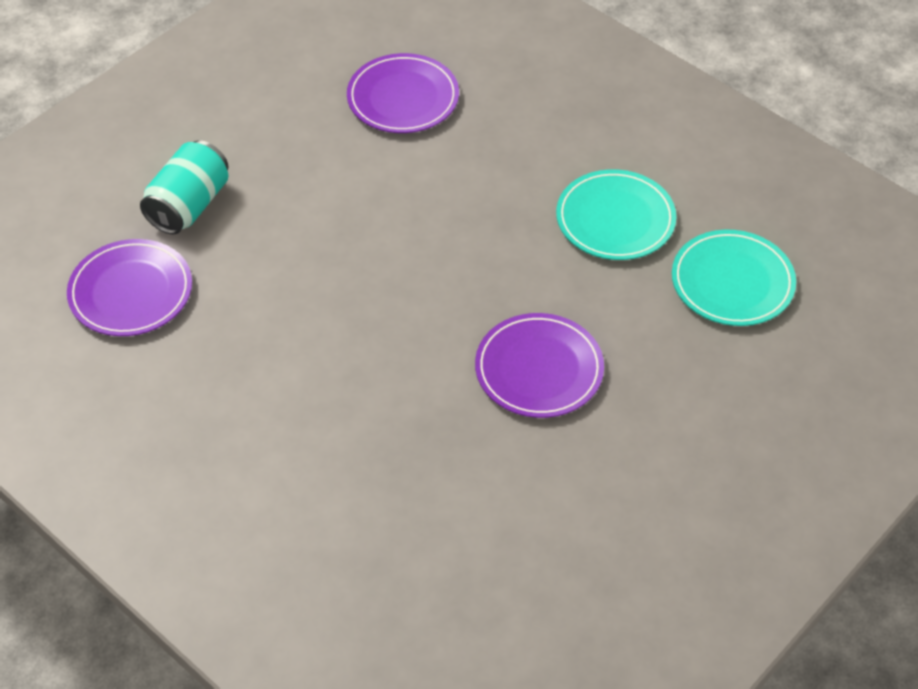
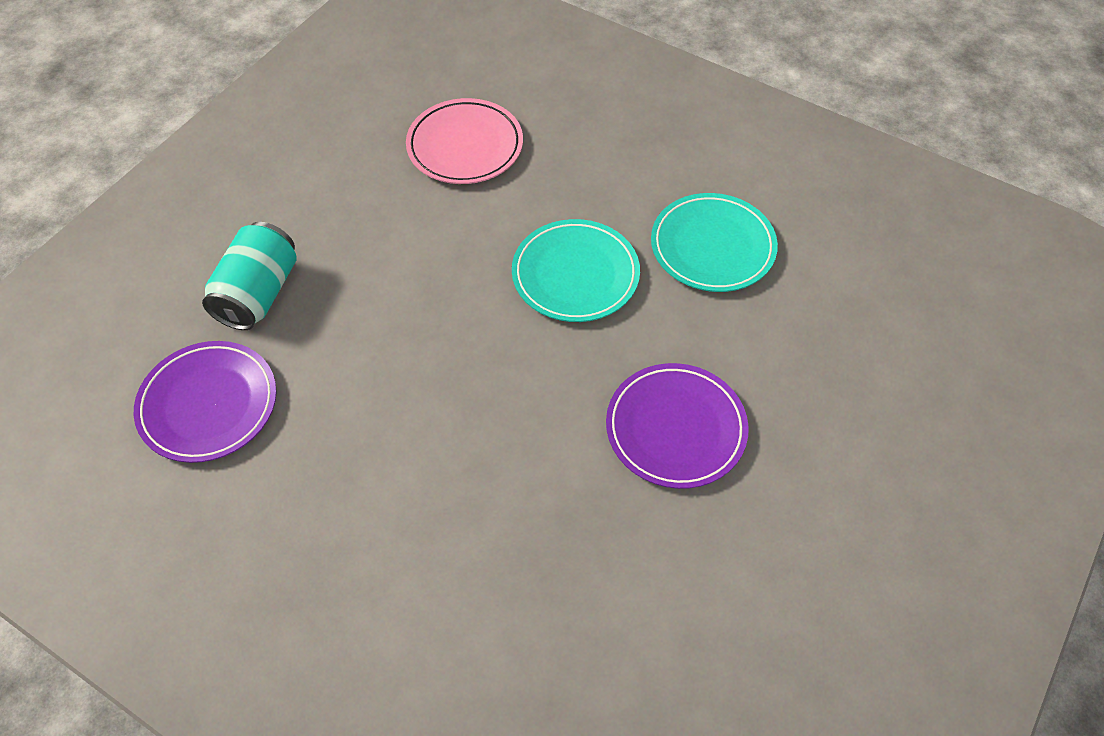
camera: 10 degrees left, 5 degrees up
purple plate [347,53,459,133] -> pink plate [406,98,523,184]
turquoise plate [672,230,796,326] -> turquoise plate moved to [512,219,640,322]

